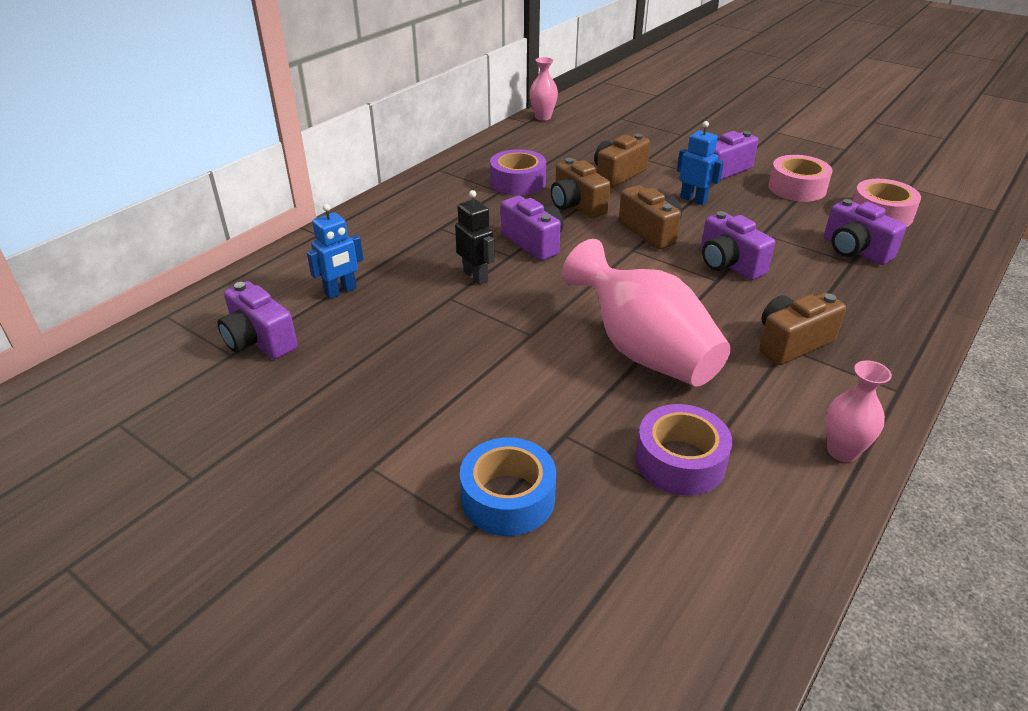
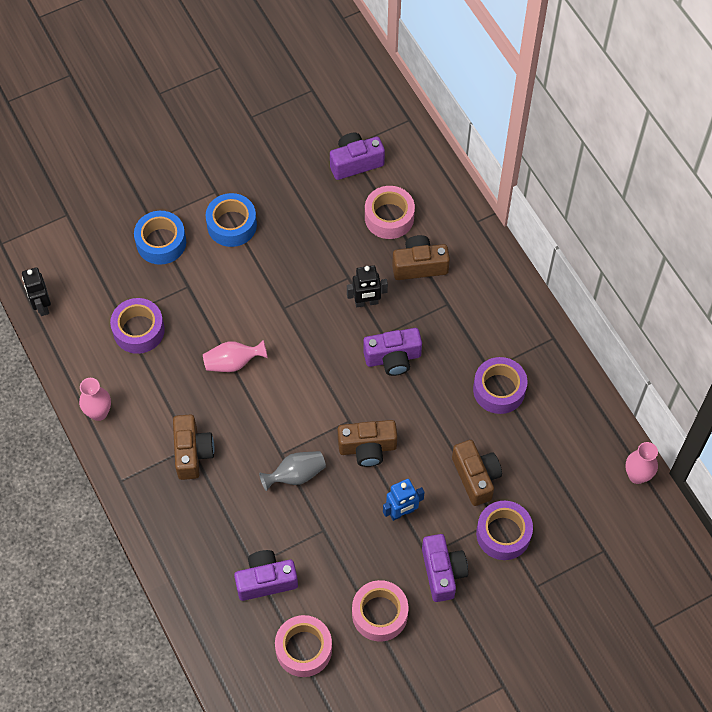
camera: 115 degrees right, 25 degrees up
blue robot [307,204,364,299] -> pink tape [365,186,415,239]
brown camera [551,158,611,218] -> brown camera moved to [392,235,450,280]
pink vase [562,239,731,386] -> pink vase [203,340,268,372], size x0.50
purple camera [701,211,775,280] -> grey vase [259,451,326,491]
none -> black robot [22,267,51,316]
none -> blue tape [205,193,257,247]
none -> purple tape [476,501,533,560]

